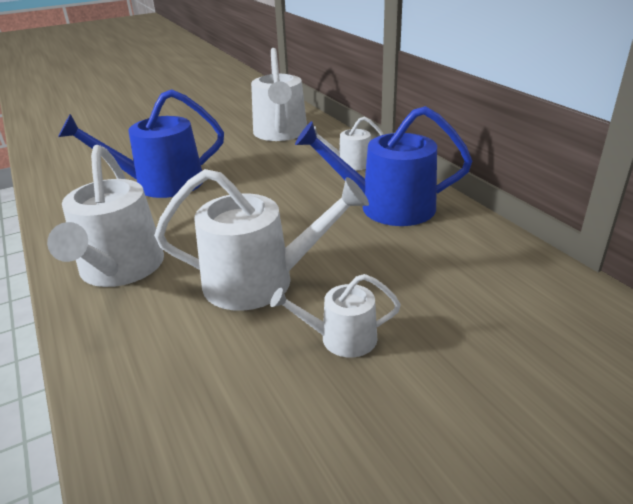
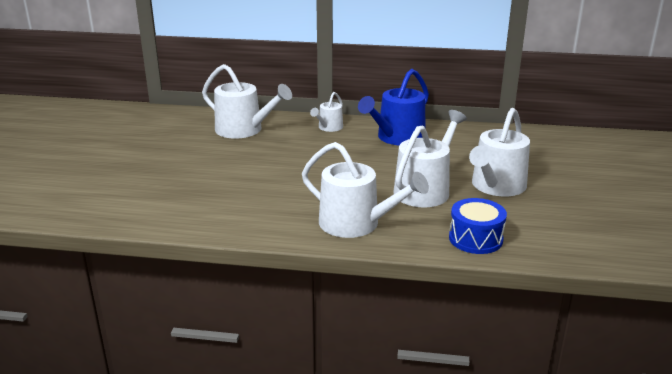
camera: 55 degrees left, 5 degrees down
blue watering can [58,89,224,198] -> none
white watering can [270,274,401,358] -> white watering can [469,108,530,196], size x1.86
none -> blue drum [449,198,507,254]

